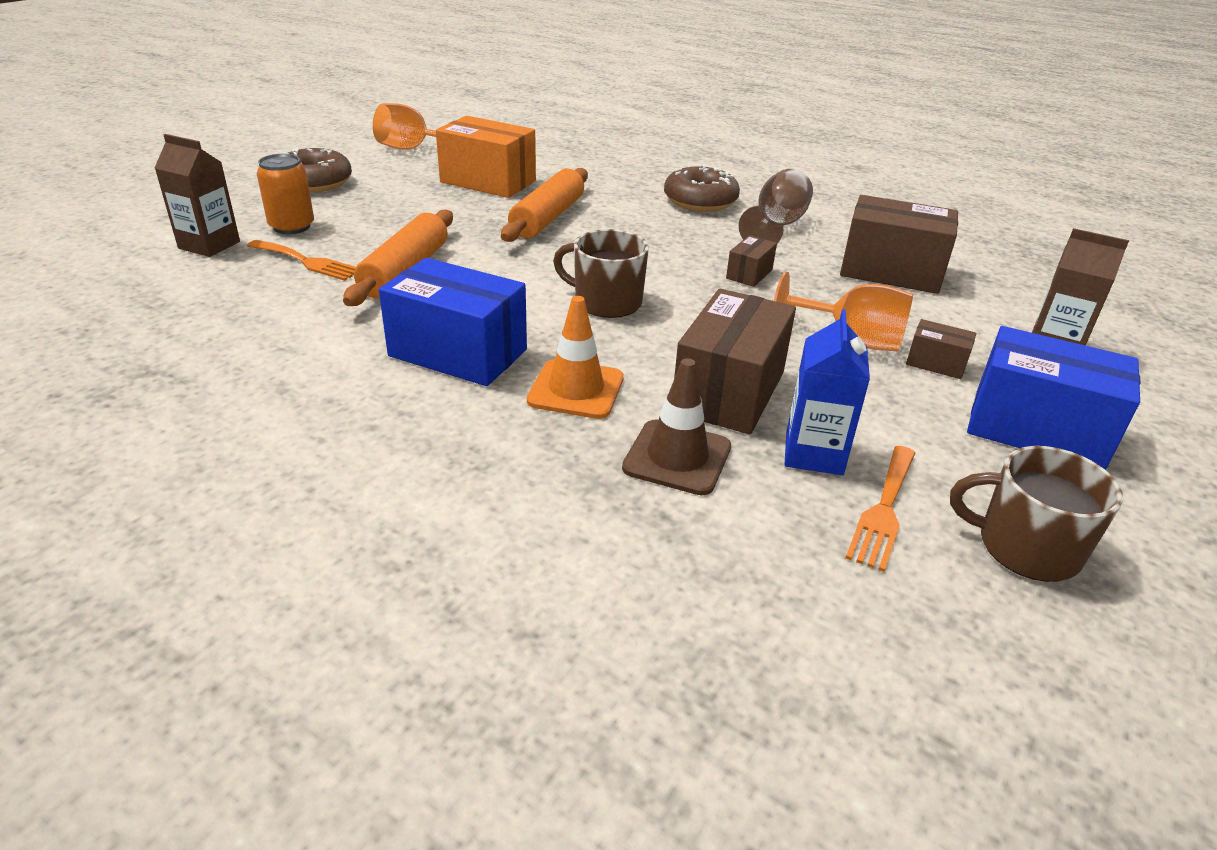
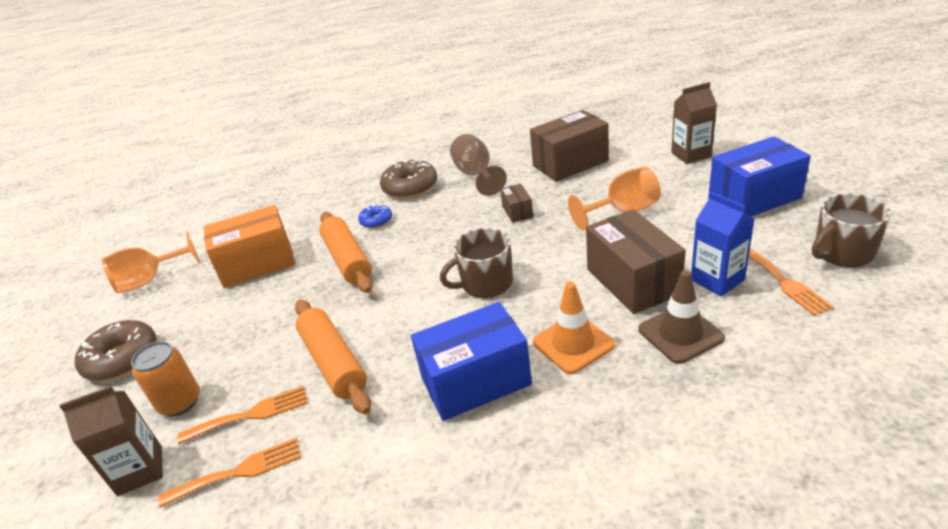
camera: 40 degrees left, 0 degrees up
brown box [906,319,976,379] -> none
none -> orange fork [158,438,301,508]
none -> blue donut [359,204,392,228]

